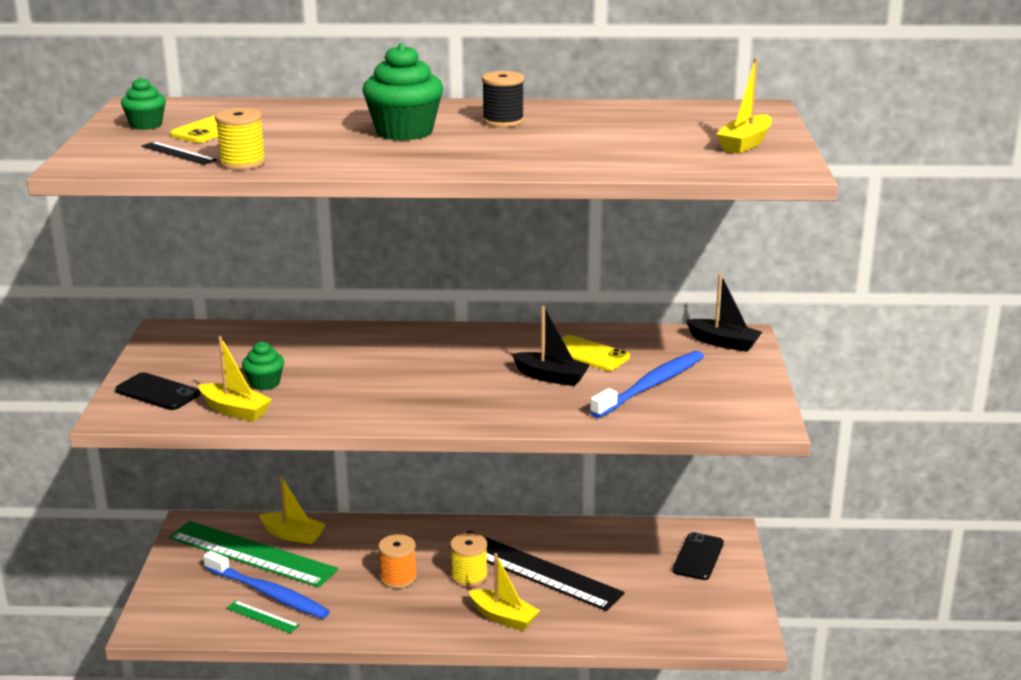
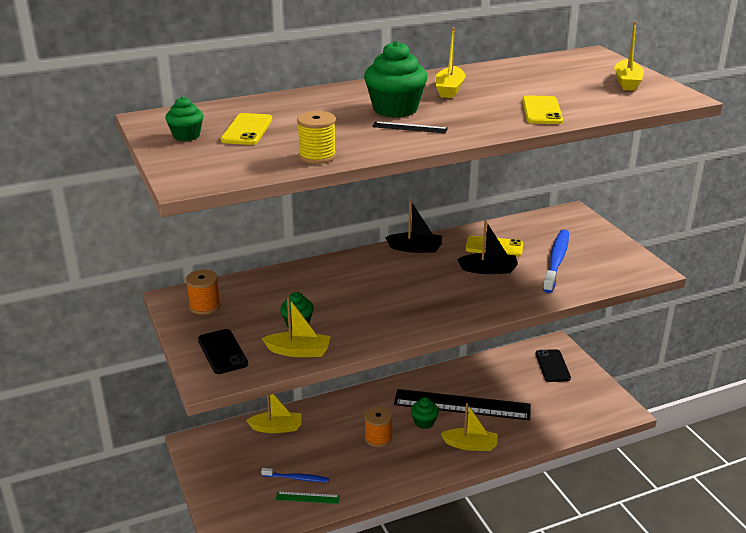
camera: 25 degrees left, 5 degrees up
black phone [115,372,200,410] -> black phone turned 60 degrees clockwise [198,329,248,374]
black ruler [141,142,217,165] -> black ruler moved to [372,121,448,133]
green ruler [169,521,338,587] -> none
blue toothbrush [203,551,330,619] -> blue toothbrush [261,468,329,482], size x0.56
yellow spool [450,533,488,587] -> green cupcake [411,397,439,429]
black spool [482,71,524,127] -> yellow boat [435,27,465,98]
black boat [686,274,762,352] -> black boat moved to [385,200,442,253]
none -> orange spool [186,270,220,315]
none -> yellow phone [522,95,563,124]

